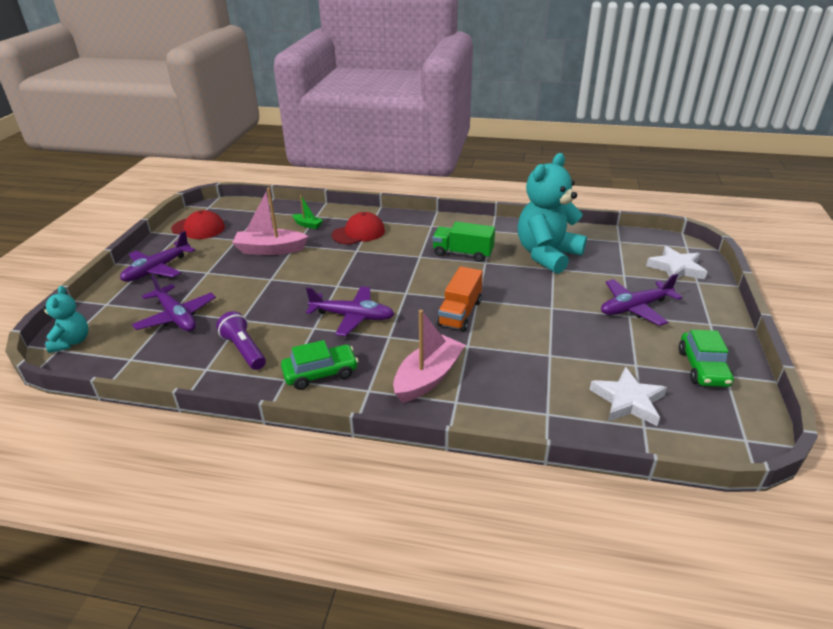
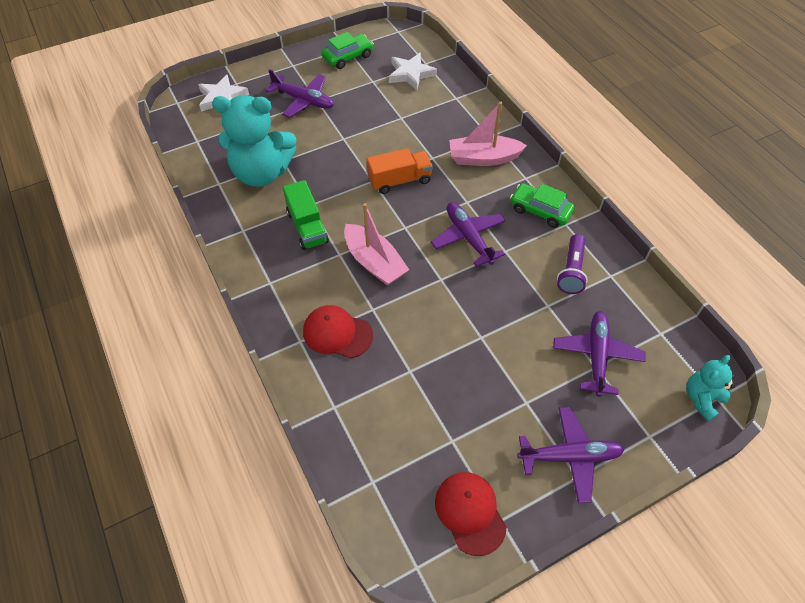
camera: 130 degrees left, 20 degrees up
pink boat [232,188,308,255] -> pink boat moved to [344,203,409,286]
green boat [292,195,323,229] -> none

